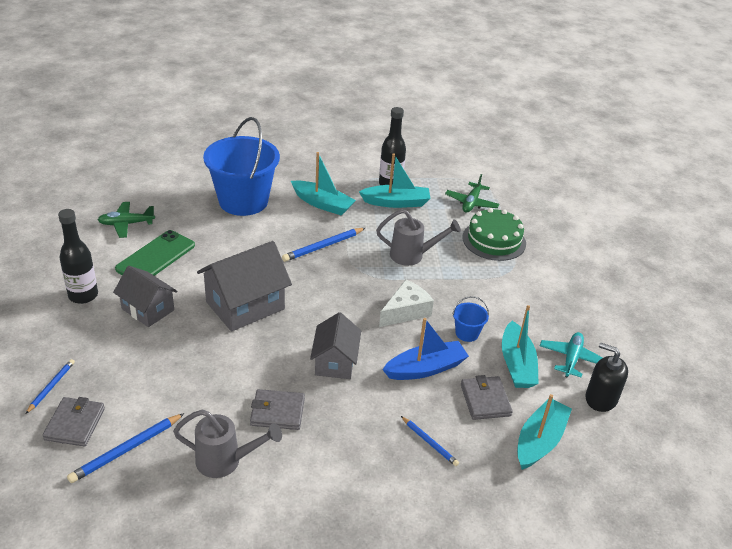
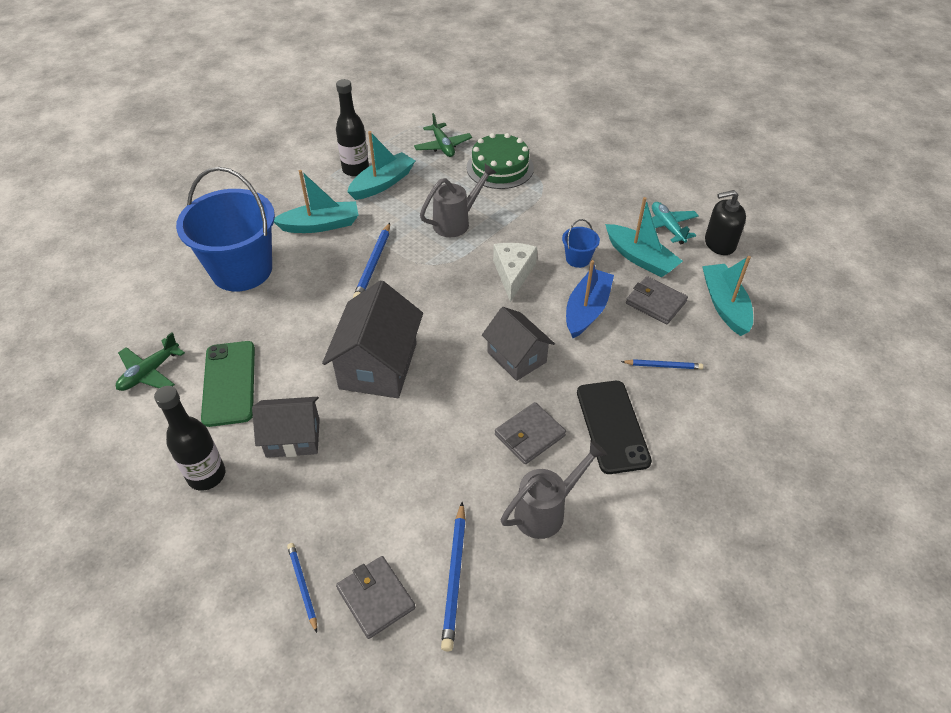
camera: 40 degrees left, 10 degrees up
none -> black phone [577,381,652,474]

